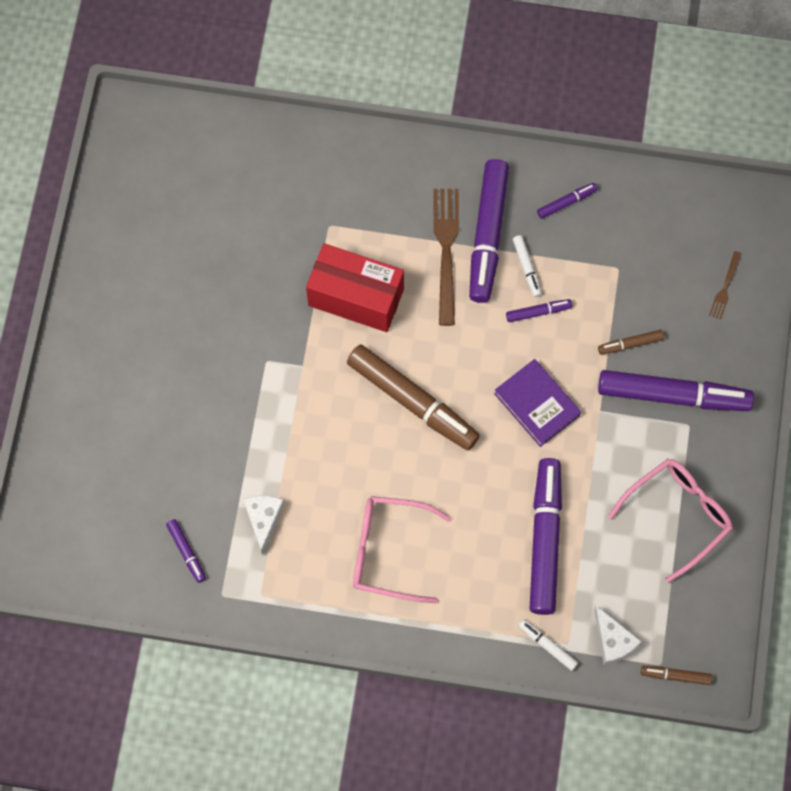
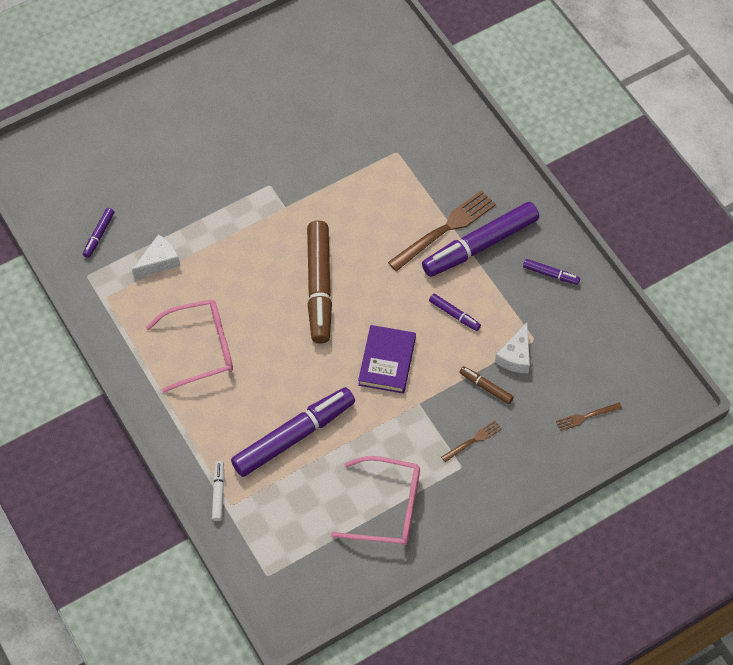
camera: 50 degrees right, 10 degrees down
red box [306,243,404,332] -> none
pink glasses [353,496,451,603] -> pink glasses turned 105 degrees clockwise [146,299,233,393]
white marker [513,235,542,297] -> none
white cheese [594,605,642,666] -> white cheese moved to [495,322,530,374]
purple marker [598,370,754,411] -> brown fork [441,420,502,462]
brown marker [641,666,712,685] -> none

